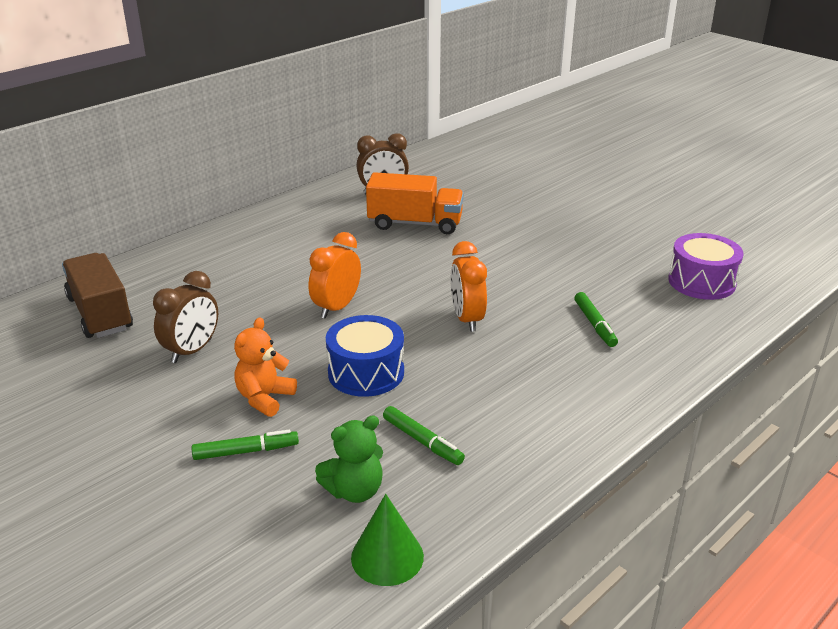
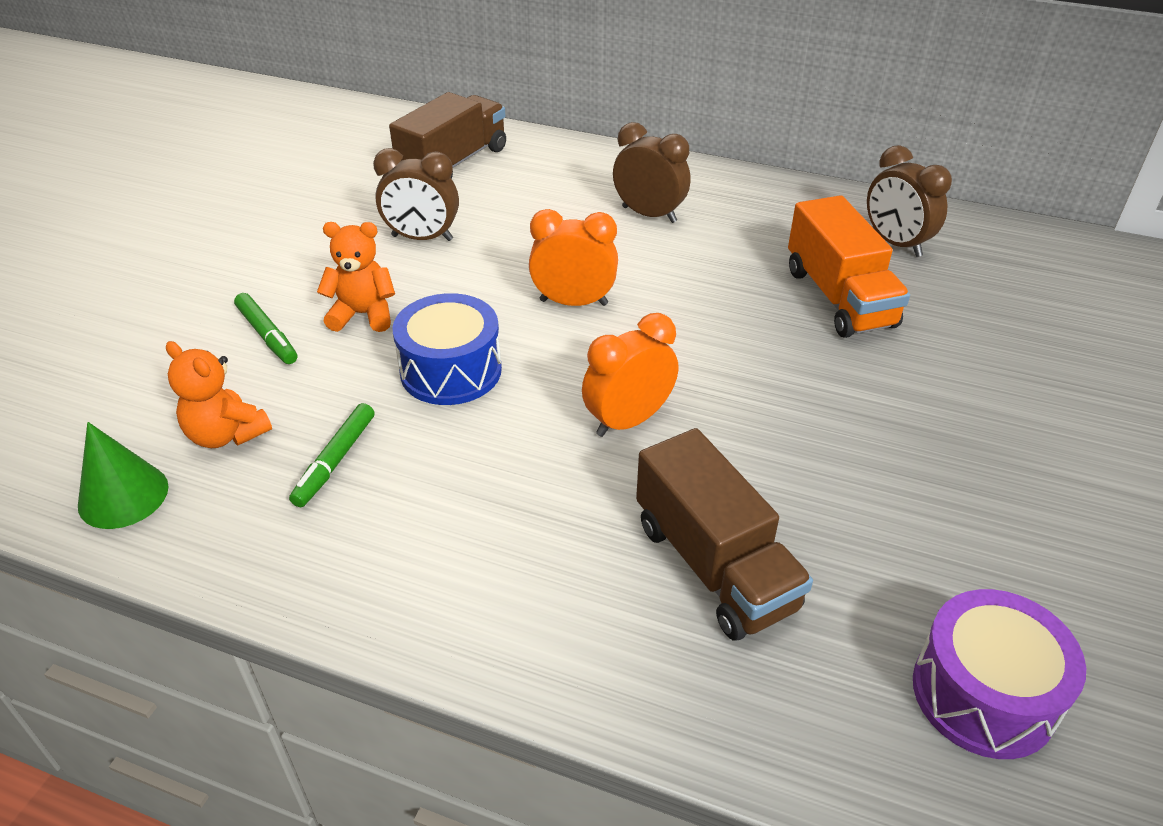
camera: 65 degrees right, 10 degrees up
green teddy bear [315,415,383,503] -> orange teddy bear [166,341,272,448]
green marker [574,292,618,347] -> brown truck [636,428,813,641]
none -> brown clock [613,122,691,223]

